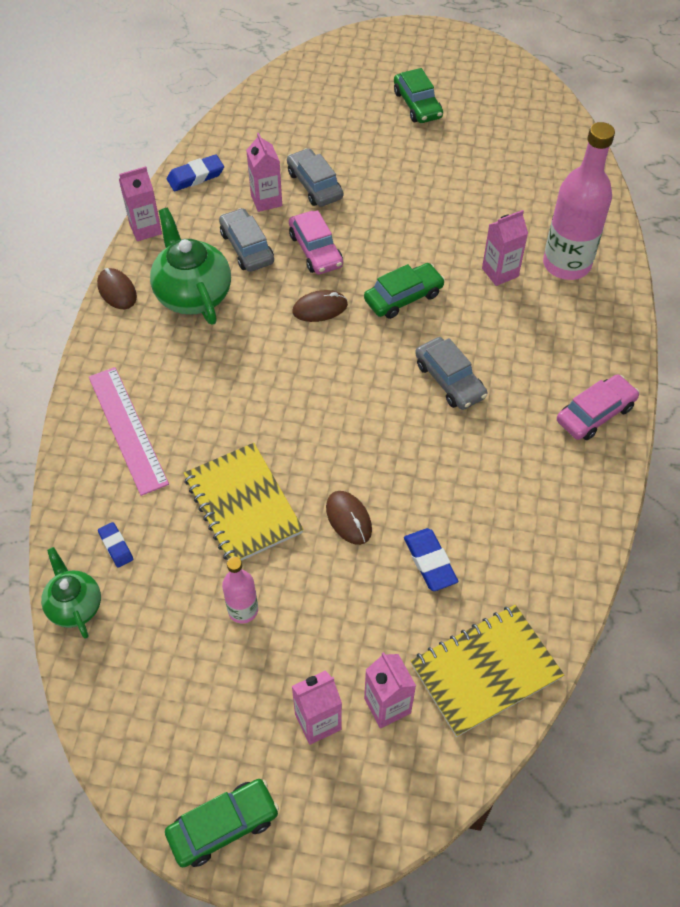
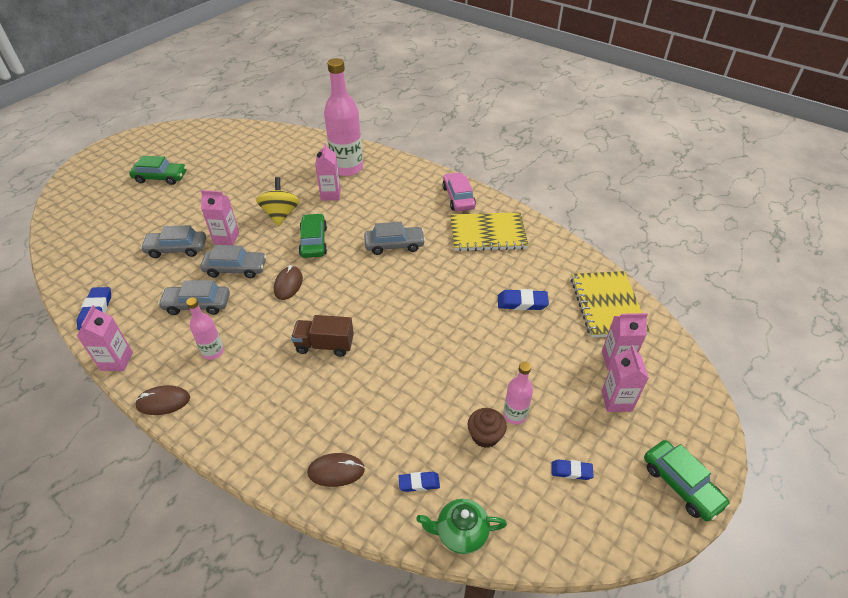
camera: 65 degrees left, 10 degrees down
pink ruler [89,367,169,496] -> none
green teapot [150,208,231,325] -> pink bottle [186,297,224,360]
green car [165,779,279,867] -> green car turned 150 degrees clockwise [644,440,730,521]
yellow notebook [184,443,304,561] -> yellow notebook moved to [450,212,529,251]
pink carton [246,133,282,212] -> pink carton moved to [201,190,239,245]
pink car [289,210,343,275] -> grey car [200,245,266,278]
brown mouse [326,491,372,545] -> brown mouse moved to [307,453,365,487]
none -> yellow spinning top [256,177,300,226]
none -> brown truck [291,315,354,357]
none -> brown cupcake [468,408,507,448]
none -> blue eraser [551,459,594,480]

